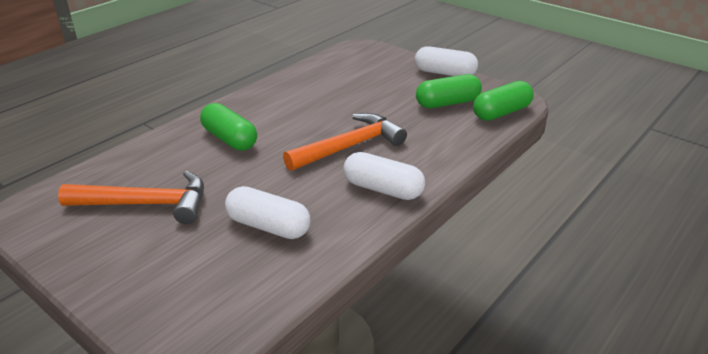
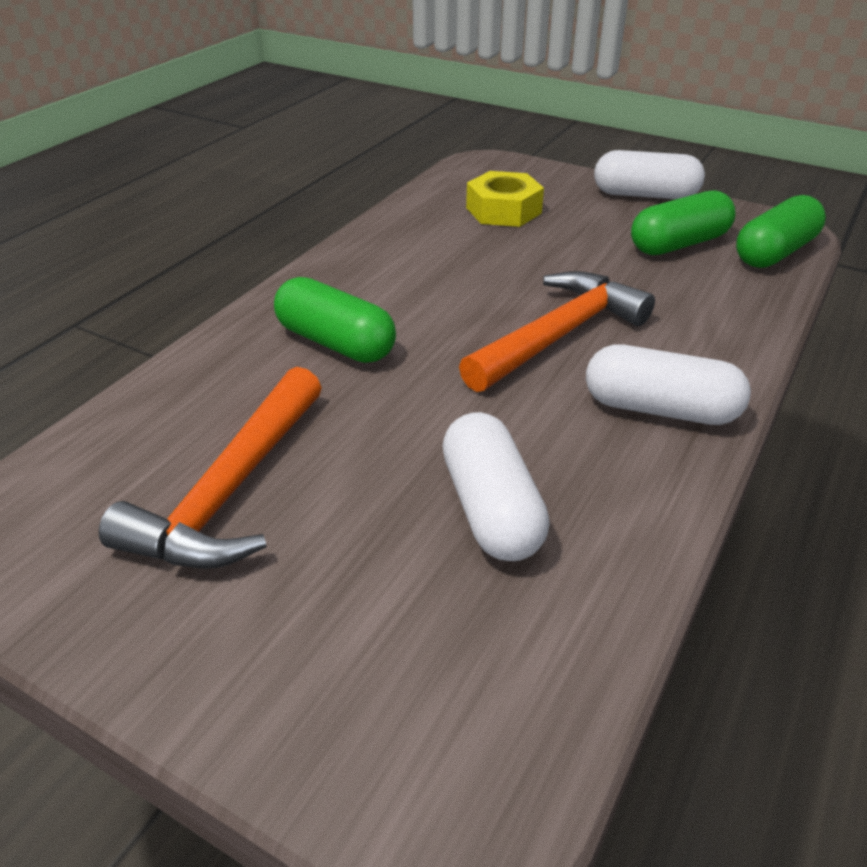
camera: 10 degrees left, 5 degrees up
orange hammer [58,171,204,224] -> orange hammer turned 120 degrees clockwise [99,367,322,569]
white capsule [225,186,311,239] -> white capsule turned 60 degrees clockwise [442,412,549,561]
none -> yellow nut [466,171,544,227]

